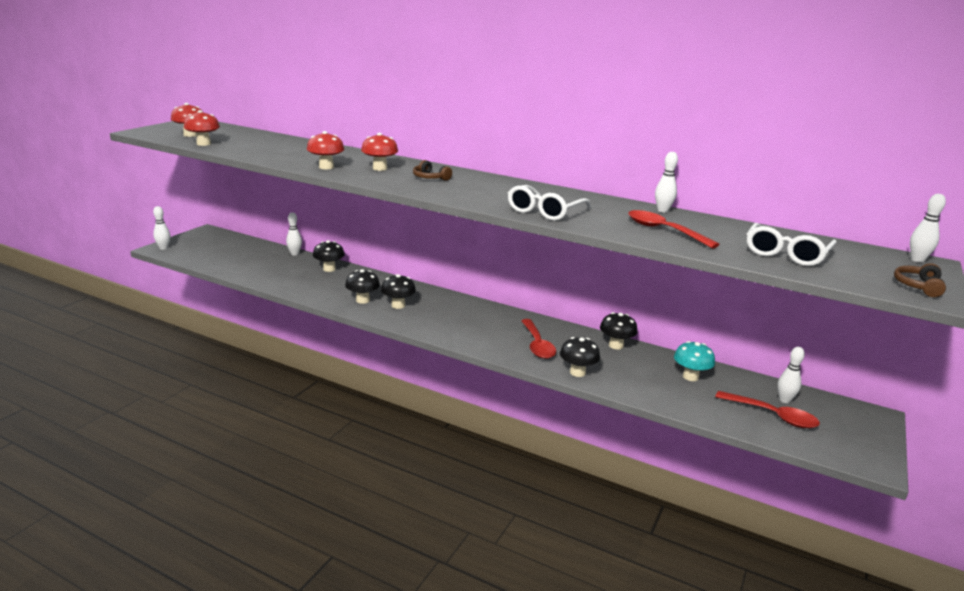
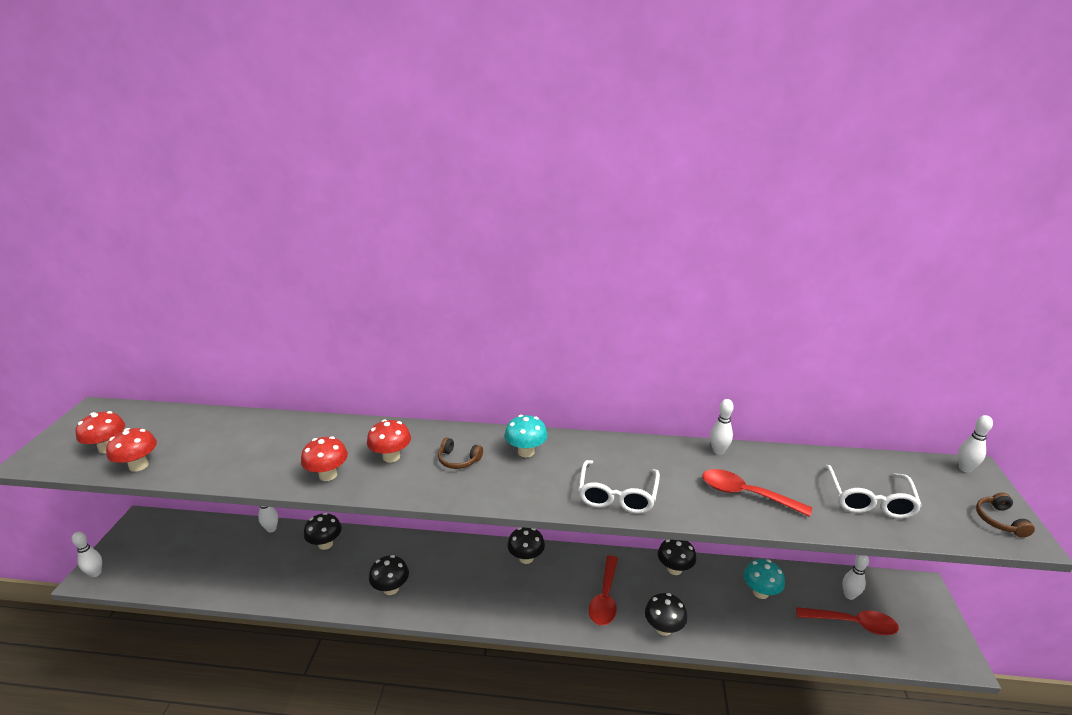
camera: 20 degrees left, 5 degrees up
black mushroom [381,274,416,309] -> black mushroom moved to [507,527,545,564]
red spoon [521,319,556,359] -> red spoon turned 45 degrees clockwise [589,555,618,625]
none -> turquoise mushroom [505,415,548,457]

